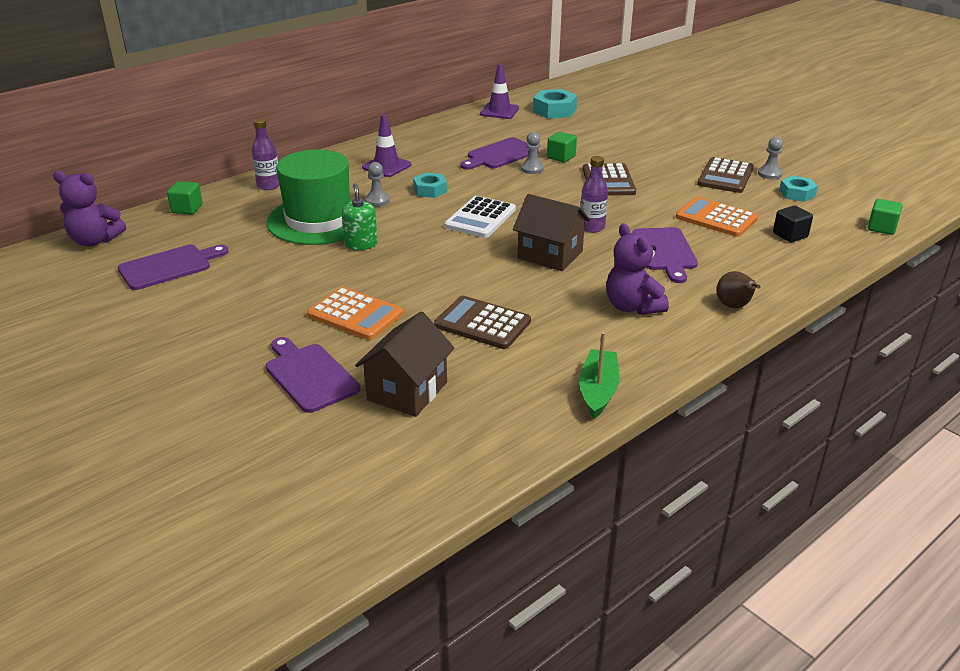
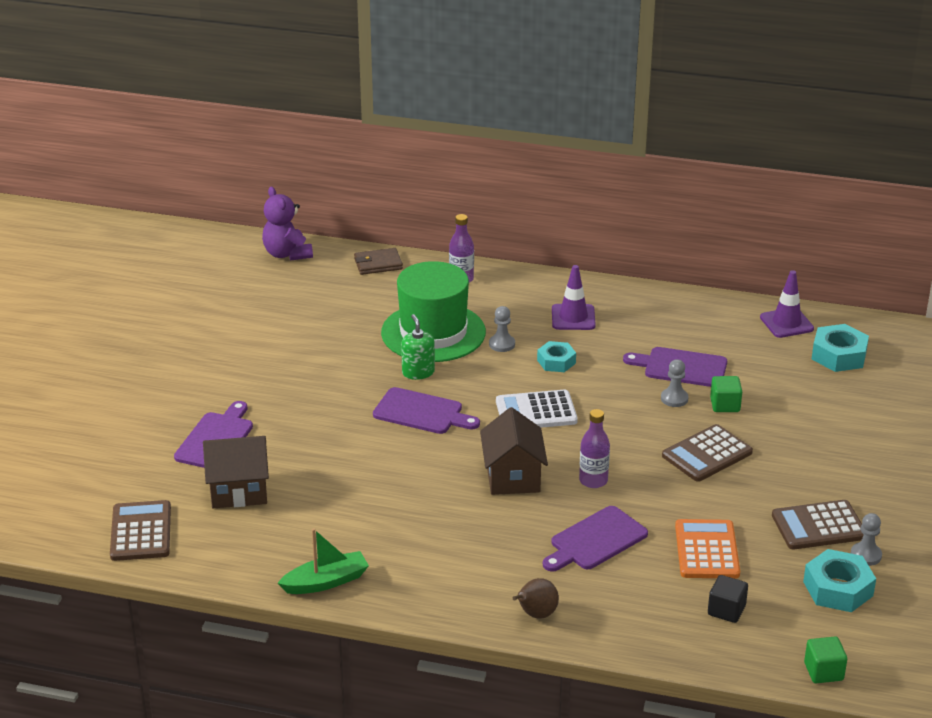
camera: 55 degrees right, 0 degrees up
purple cutting board [118,245,229,290] -> purple cutting board moved to [373,387,480,434]
green cube [167,181,202,214] -> brown wallet [354,248,403,275]
orange calculator [307,287,404,340] -> none
green soap dispenser [342,184,378,250] -> green soap dispenser turned 60 degrees counterclockwise [401,314,435,380]
brown calculator [434,296,531,349] -> brown calculator moved to [110,500,171,561]
purple teddy bear [606,223,669,315] -> none
turquoise nut [779,176,818,202] -> turquoise nut [803,549,876,612], size x1.52

